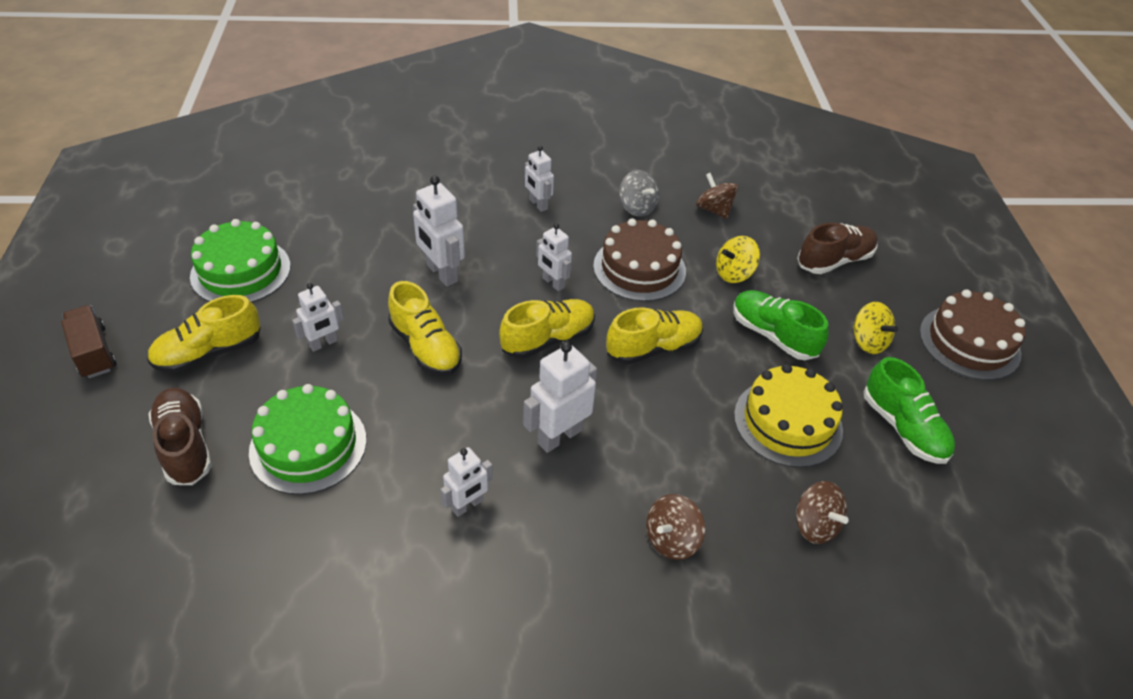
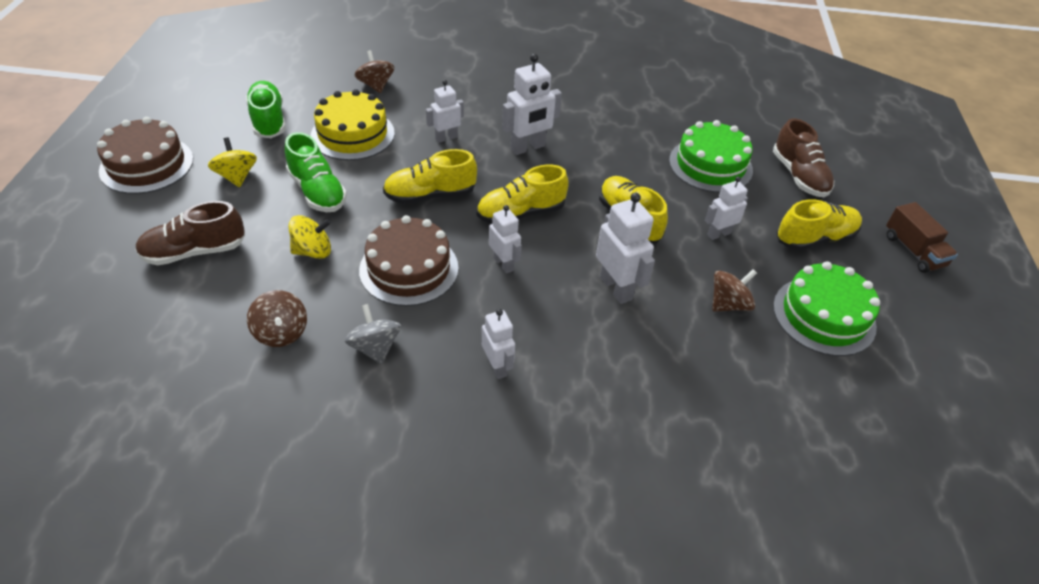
camera: 170 degrees left, 0 degrees up
white robot [440,447,493,517] -> white robot moved to [426,80,464,143]
brown spinning top [646,494,705,560] -> brown spinning top moved to [712,269,757,312]

